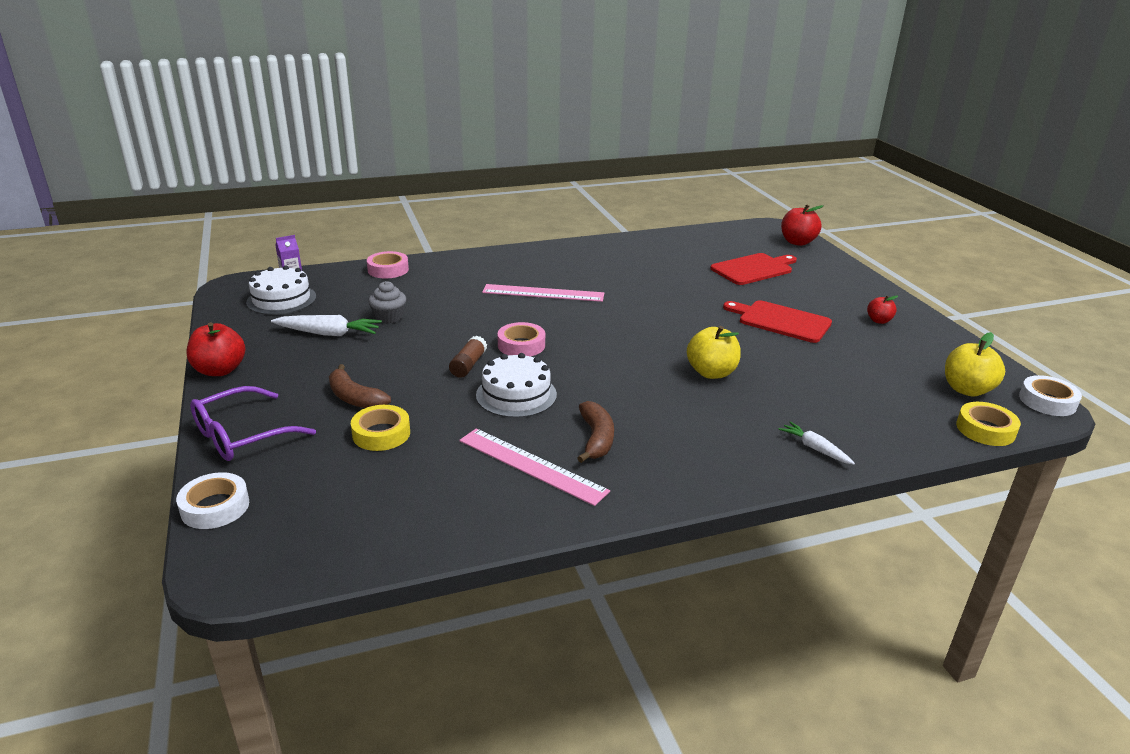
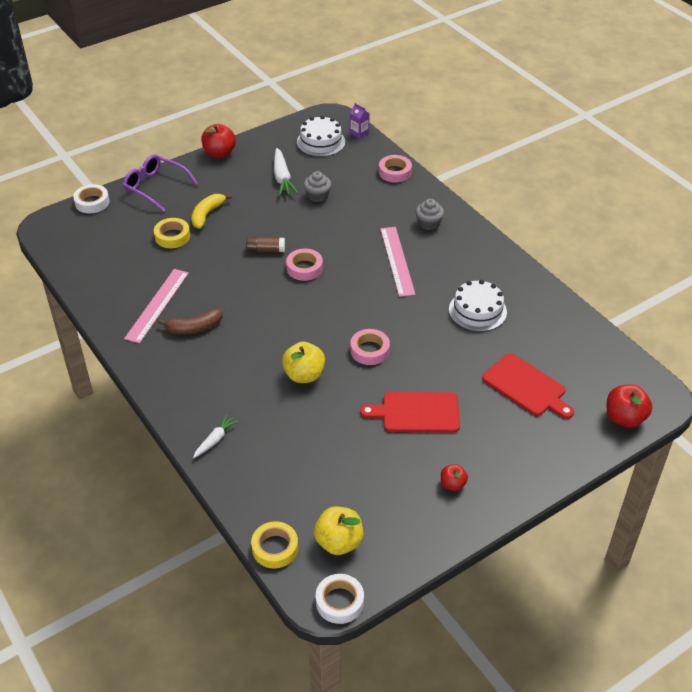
camera: 75 degrees right, 15 degrees up
brown banana [329,364,391,408] -> yellow banana [192,194,232,229]
white cake [476,353,557,418] -> white cake moved to [449,280,507,332]
red cutting board [723,300,832,343] -> red cutting board turned 105 degrees counterclockwise [360,392,460,433]
none -> pink tape [350,329,390,365]
none -> grey cupcake [416,199,444,230]

